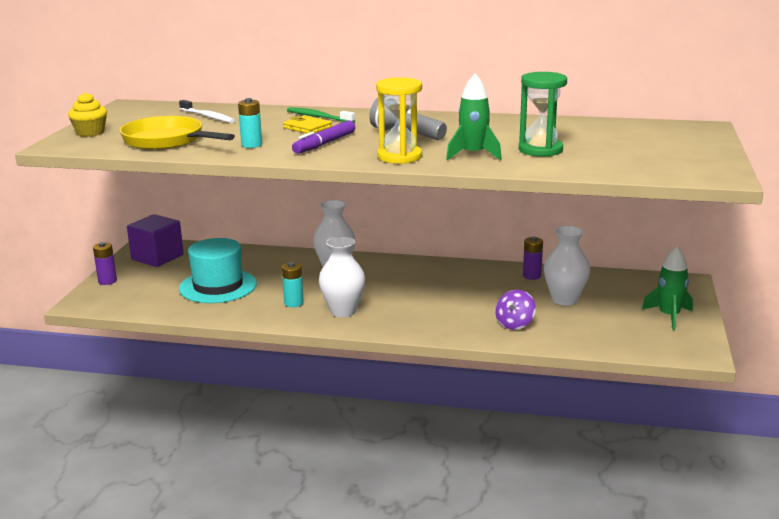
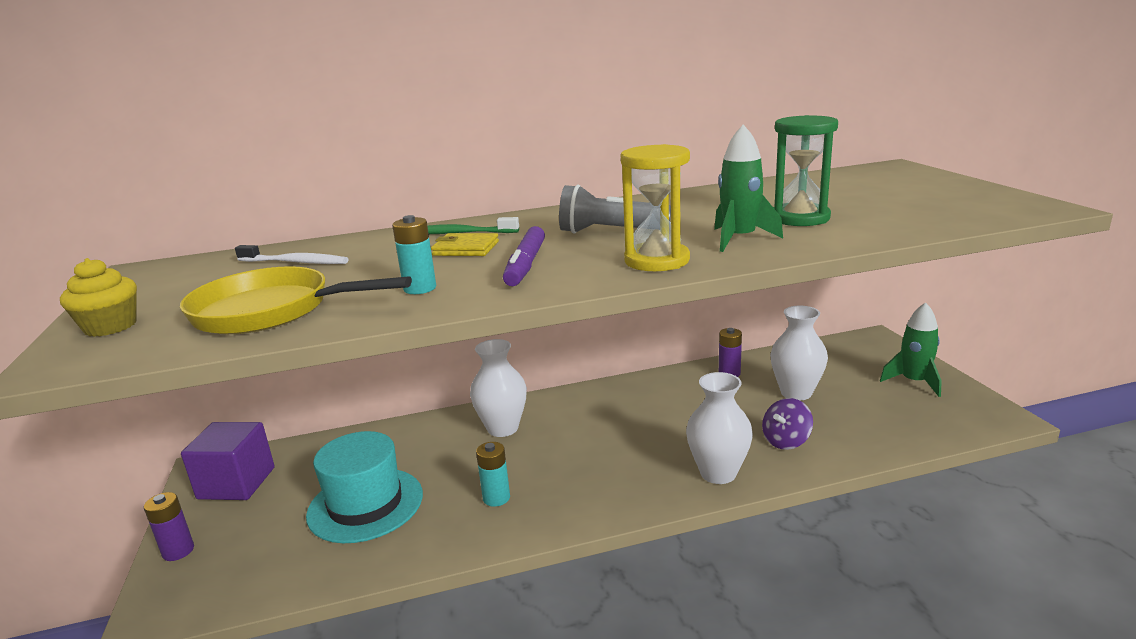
camera: 25 degrees left, 0 degrees up
white vase [319,236,365,317] -> white vase moved to [686,372,753,484]
purple spinning top [495,290,536,330] -> purple spinning top turned 45 degrees clockwise [762,398,813,450]

